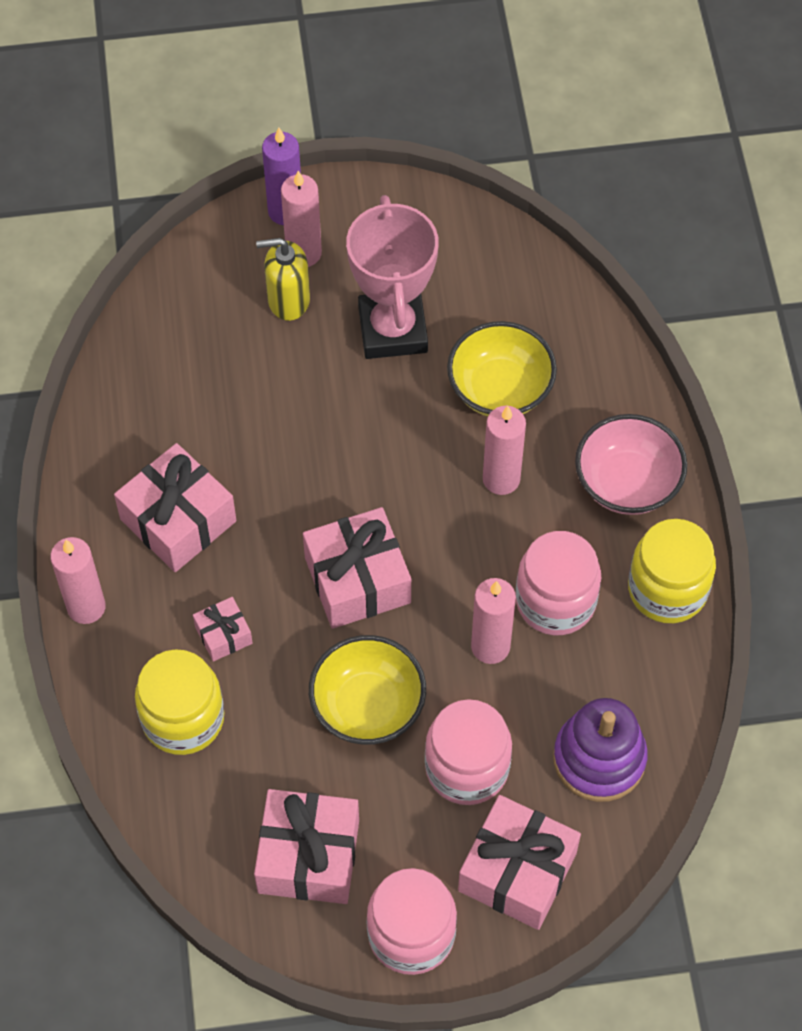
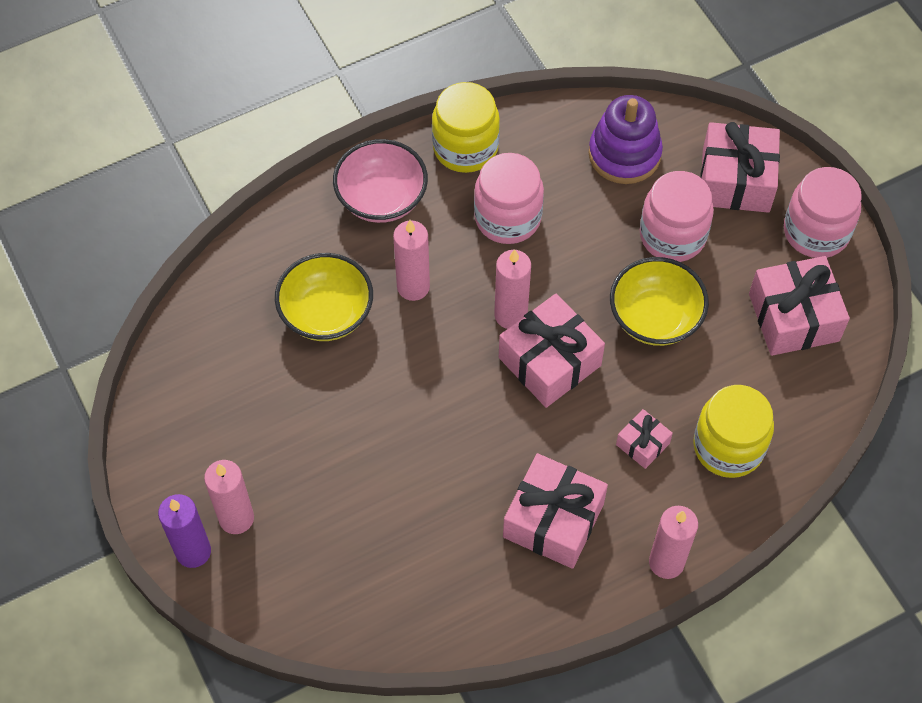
camera: 110 degrees left, 0 degrees up
yellow soap dispenser [256,238,310,321] -> none
pink trophy [346,195,439,359] -> none
pink candle [471,578,516,664] -> pink candle moved to [494,249,531,329]

